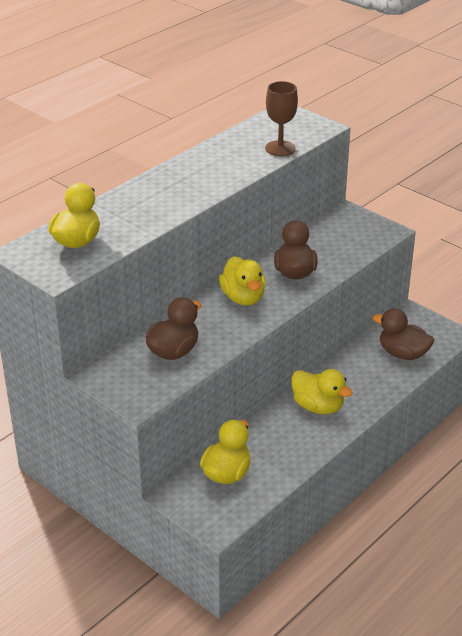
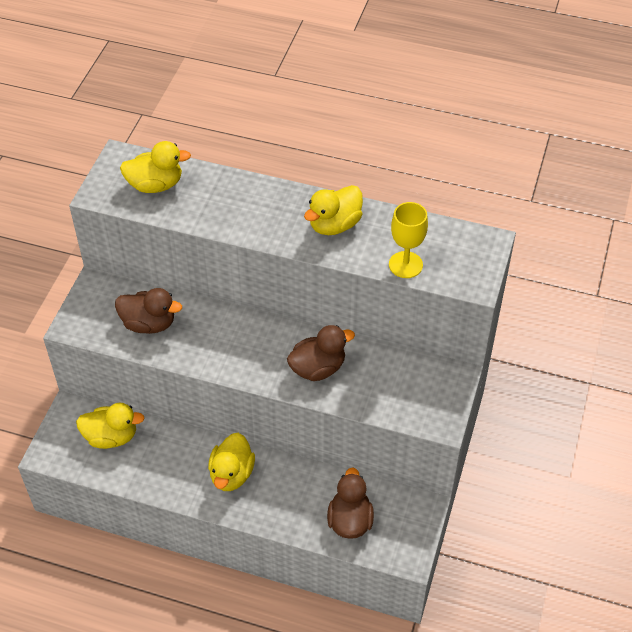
camera: 65 degrees right, 15 degrees up
yellow duck [219,256,266,306] -> yellow duck moved to [304,185,363,235]
brown goblet [265,81,298,156] -> yellow goblet [389,202,428,278]

